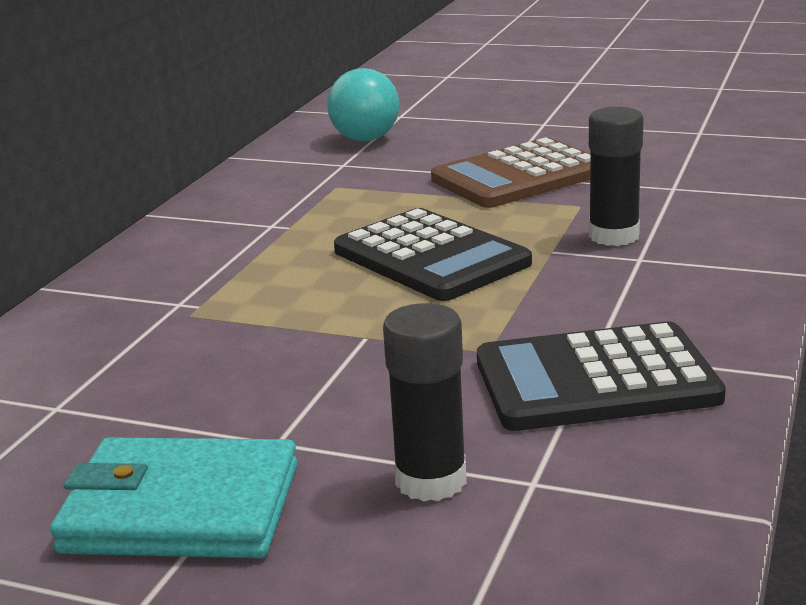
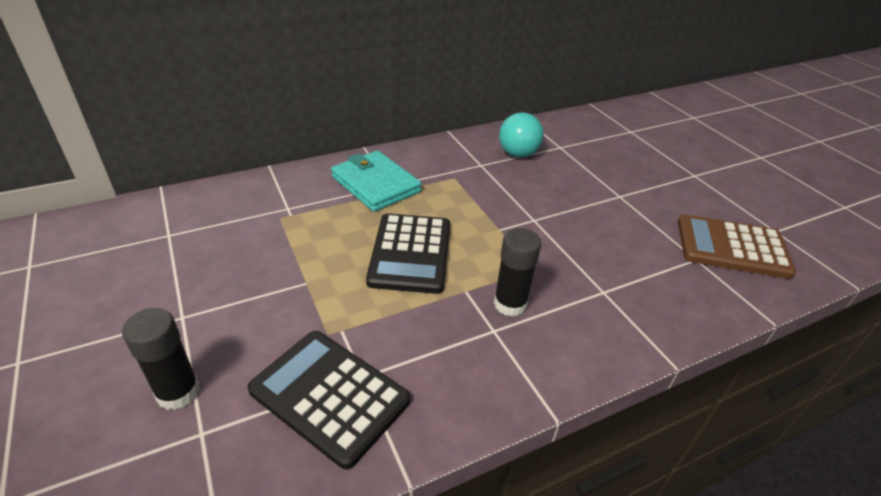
camera: 40 degrees right, 15 degrees up
turquoise wallet [50,437,298,558] -> turquoise wallet moved to [331,151,422,212]
brown calculator [431,137,590,208] -> brown calculator moved to [678,214,796,279]

